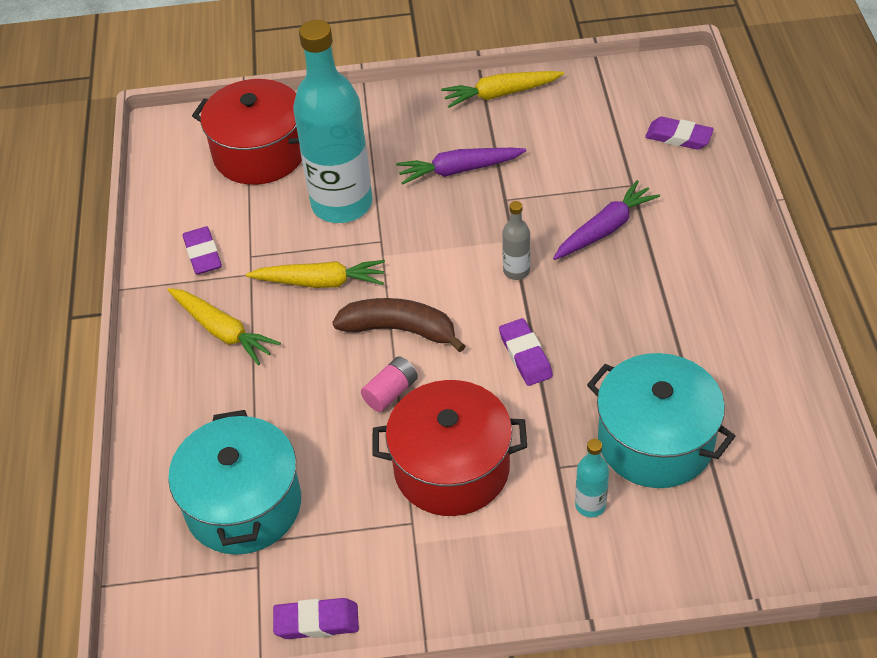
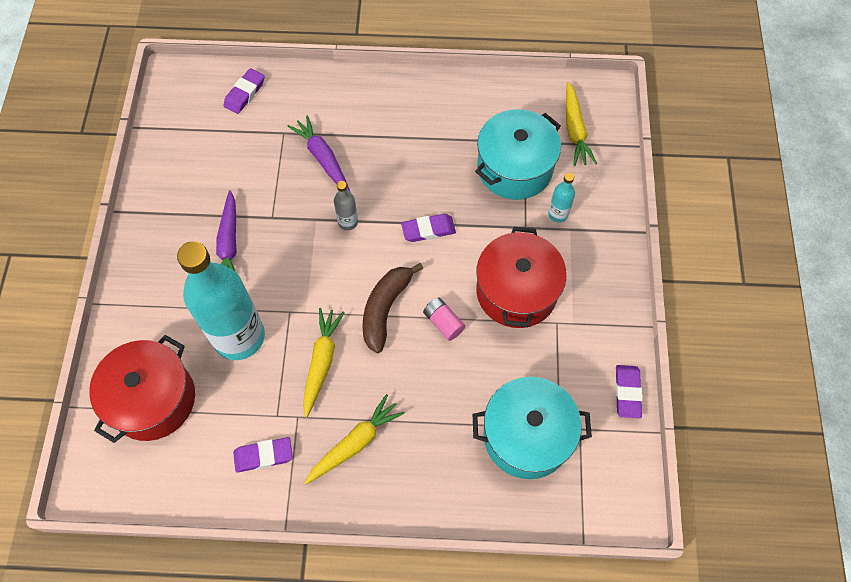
camera: 85 degrees left, 15 degrees up
yellow carrot [441,71,564,108] -> yellow carrot moved to [566,82,597,166]

